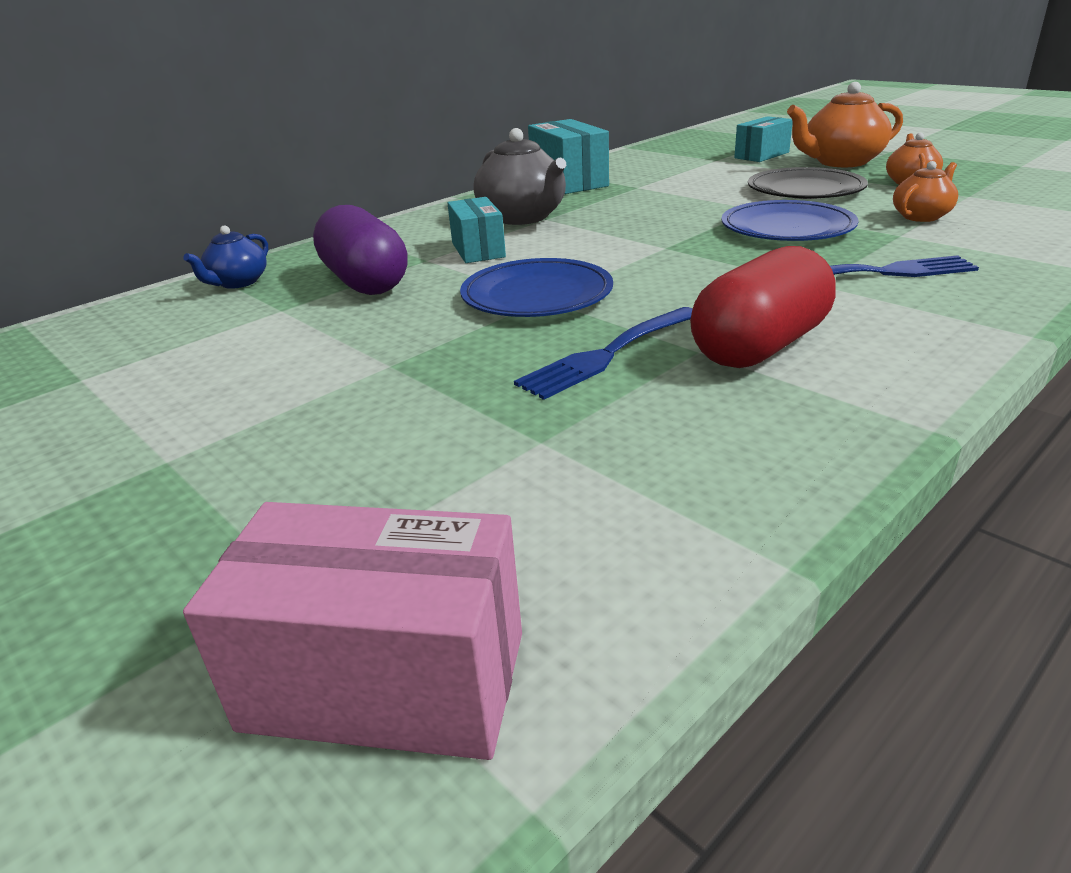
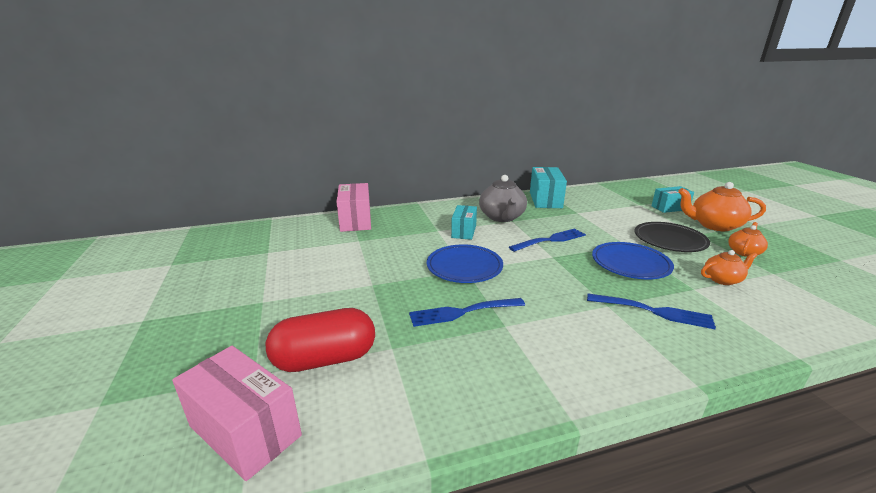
camera: 25 degrees right, 5 degrees down
blue teapot [183,225,268,289] -> pink box [337,183,371,232]
purple capsule [313,205,408,295] -> none
red capsule [690,246,836,368] -> red capsule moved to [266,308,375,372]
none -> blue fork [509,228,586,252]

